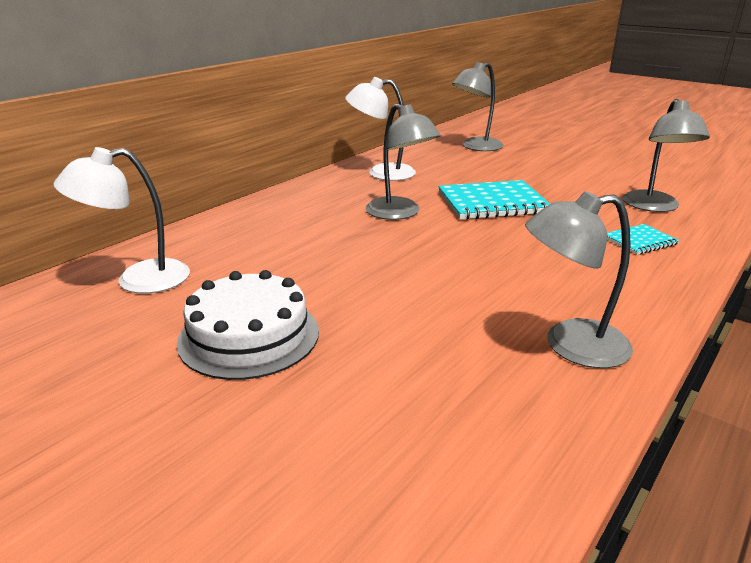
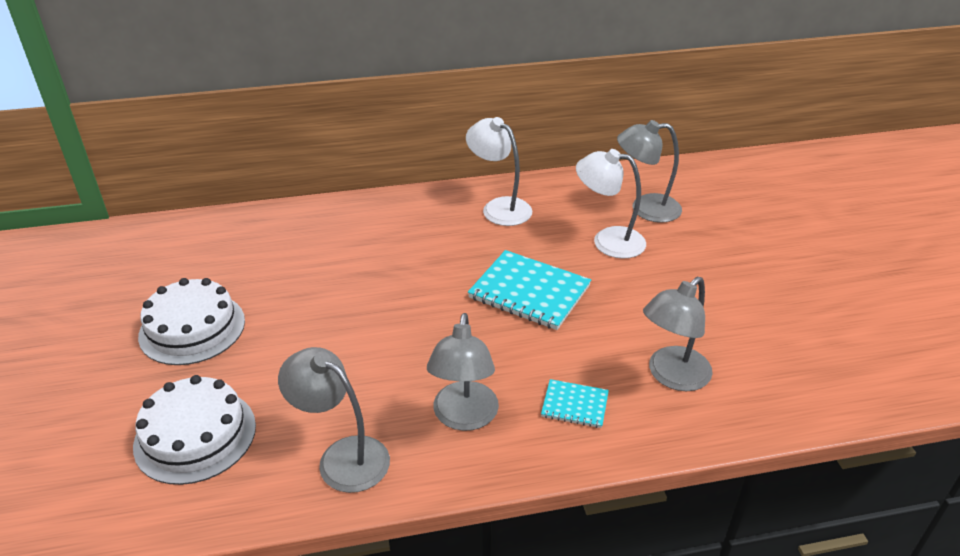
camera: 40 degrees right, 10 degrees up
white lamp [54,147,190,293] -> white lamp moved to [576,149,646,259]
grey lamp [366,103,441,220] -> grey lamp moved to [427,313,499,431]
none -> white cake [133,375,256,485]

